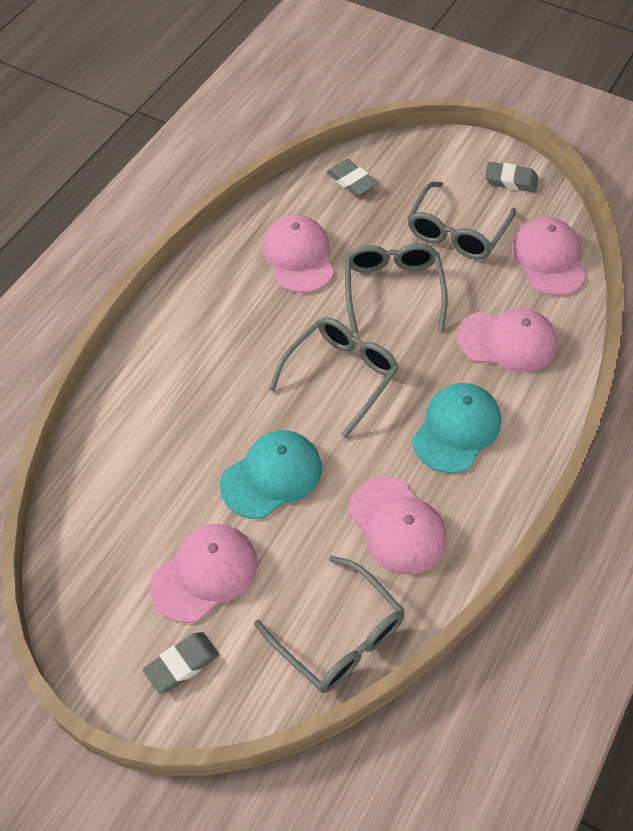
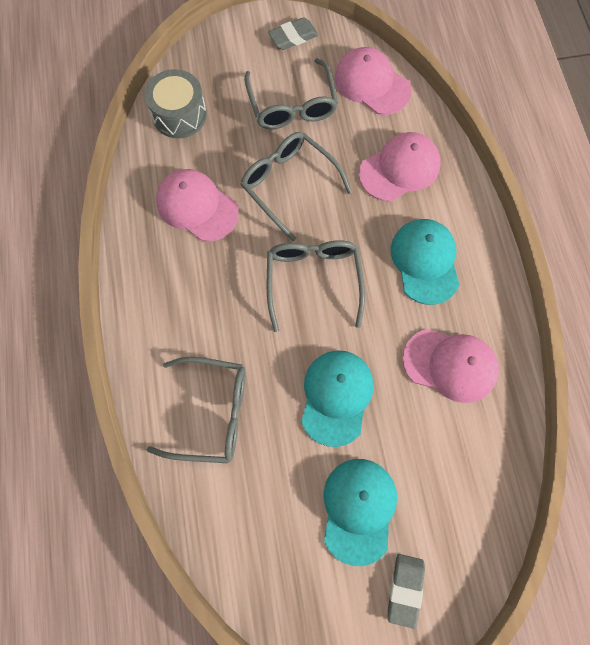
camera: 40 degrees left, 15 degrees up
pink cap [150,524,257,623] -> turquoise cap [324,459,397,566]
grey glasses [254,556,405,693] -> grey glasses moved to [147,357,245,463]
grey eraser [327,159,378,196] -> grey drum [145,69,207,138]

